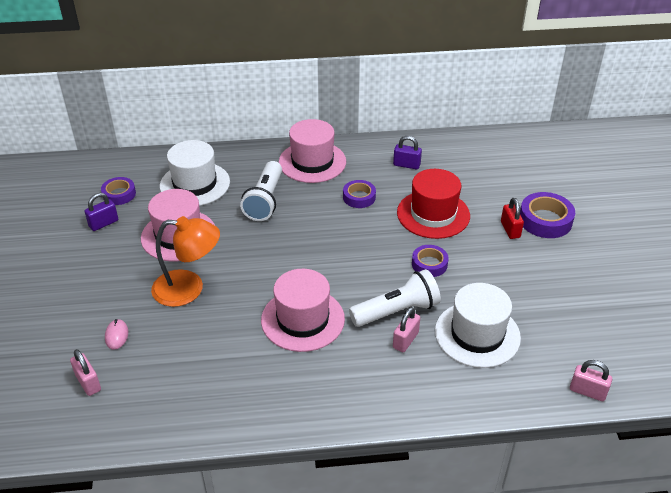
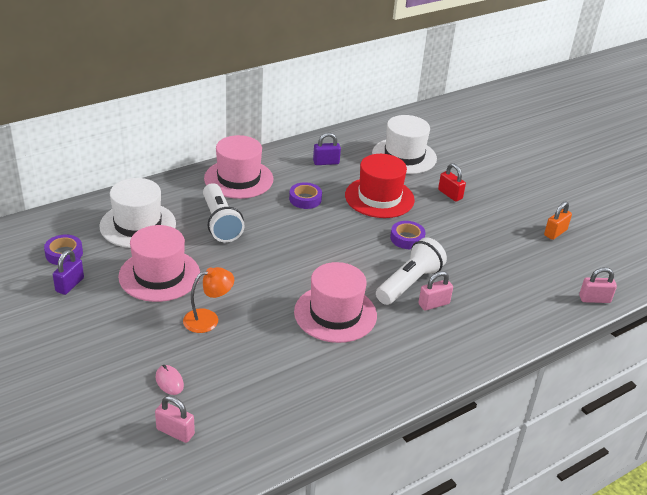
camera: 30 degrees left, 5 degrees down
orange lamp [151,216,220,307] -> orange lamp [183,267,234,333], size x0.65
pink padlock [393,307,420,352] -> pink padlock turned 60 degrees clockwise [418,271,453,311]
white hat [435,283,521,368] -> white hat moved to [372,115,437,174]
purple tape [520,192,575,238] -> none
none -> orange padlock [544,201,572,240]

